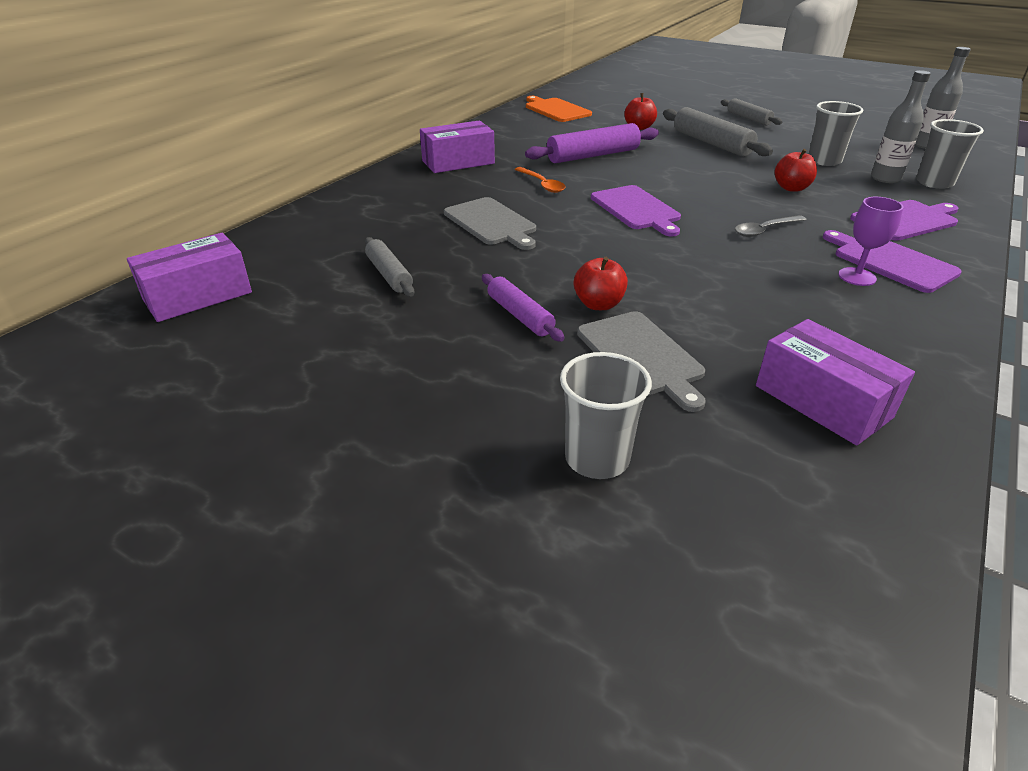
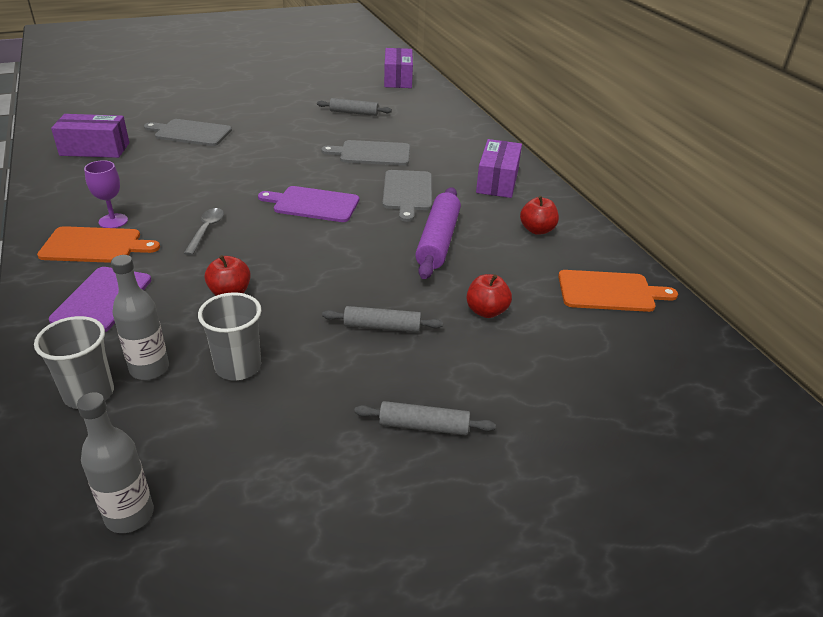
camera: 125 degrees right, 0 degrees up
purple rolling pin [482,274,565,341] -> none
orange spoon [515,167,566,193] -> grey cutting board [383,170,432,222]
grey cup [560,352,652,479] -> none
red apple [574,257,628,310] -> red apple moved to [520,196,559,235]
grey rolling pin [663,107,773,157] -> grey rolling pin [322,306,443,333], size x0.61
purple cutting board [823,230,962,293] -> orange cutting board [37,226,160,263]

